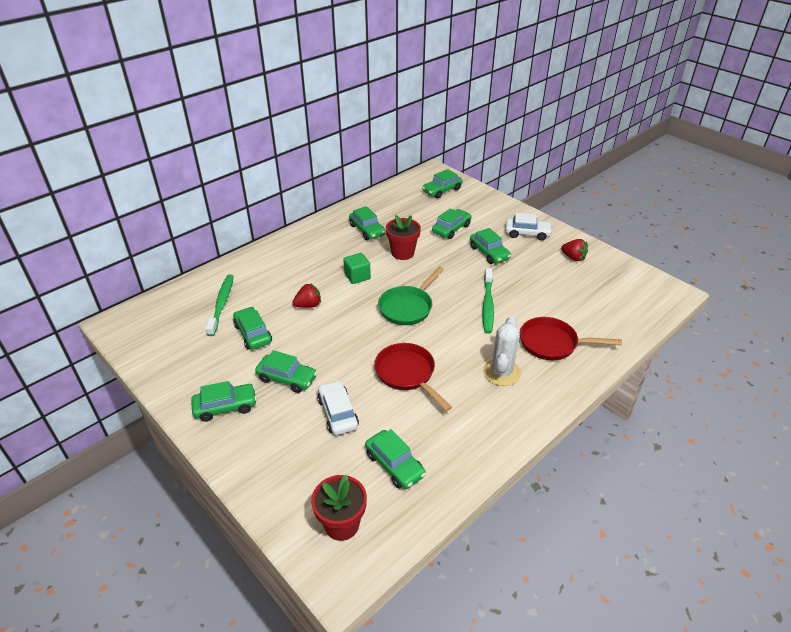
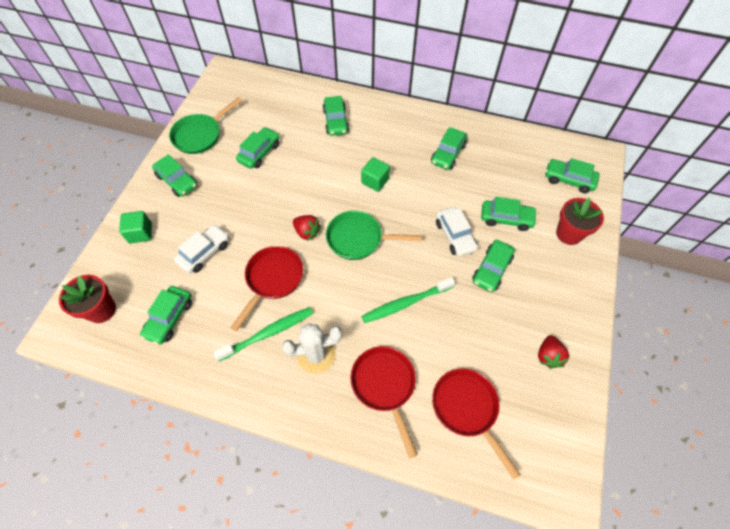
camera: 60 degrees right, 20 degrees up
green toothbrush [206,274,234,336] -> green toothbrush moved to [213,307,313,361]
green car [255,350,317,393] -> green car moved to [323,96,349,136]
red strawberry [292,283,321,308] -> red strawberry moved to [293,215,321,241]
red flower pot [386,215,421,260] -> red flower pot moved to [556,198,604,245]
white car [505,213,553,241] -> white car moved to [436,207,478,257]
none -> green cube [119,211,152,243]
none -> green pan [169,97,243,154]
none -> red pan [432,368,521,480]

